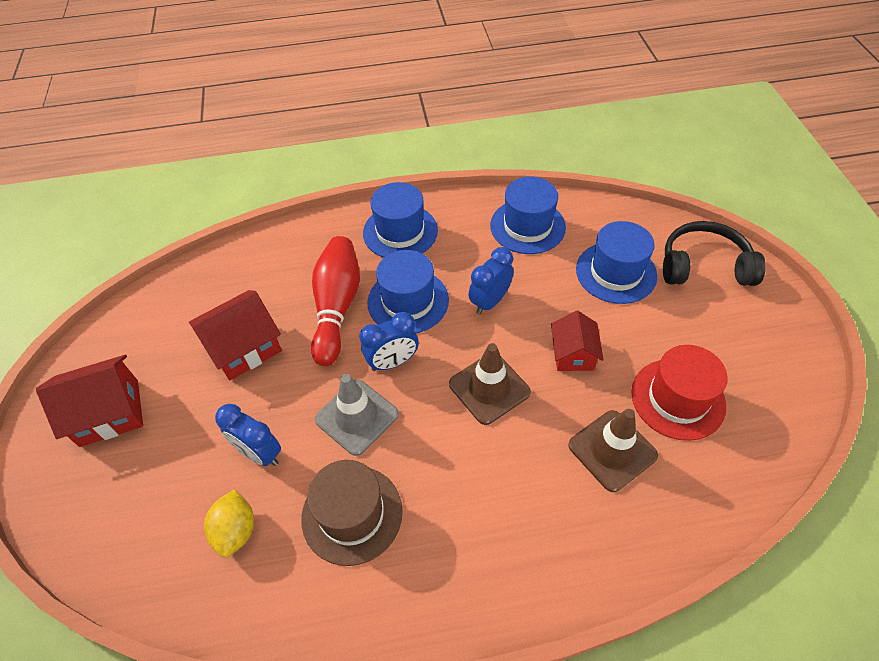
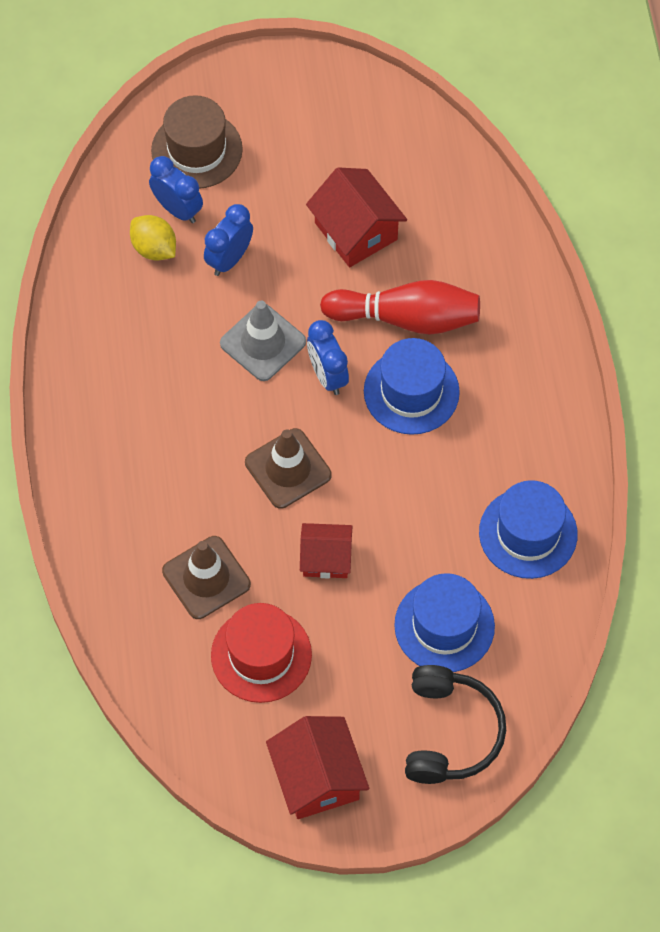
camera: 90 degrees right, 10 degrees up
red house [36,355,143,447] -> red house moved to [266,716,369,819]
yellow lemon [204,489,254,557] -> yellow lemon turned 45 degrees clockwise [130,215,176,260]
brown hat [301,460,403,566] -> brown hat moved to [151,95,243,189]
blue hat [363,182,438,258] -> none
blue clock [469,247,514,315] -> blue clock moved to [149,156,203,223]

